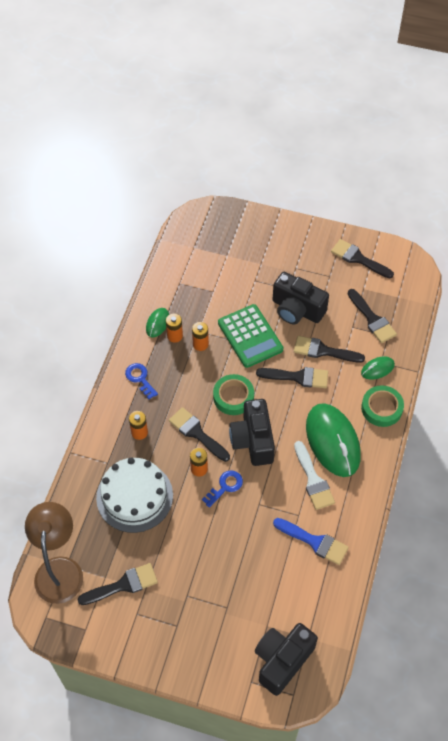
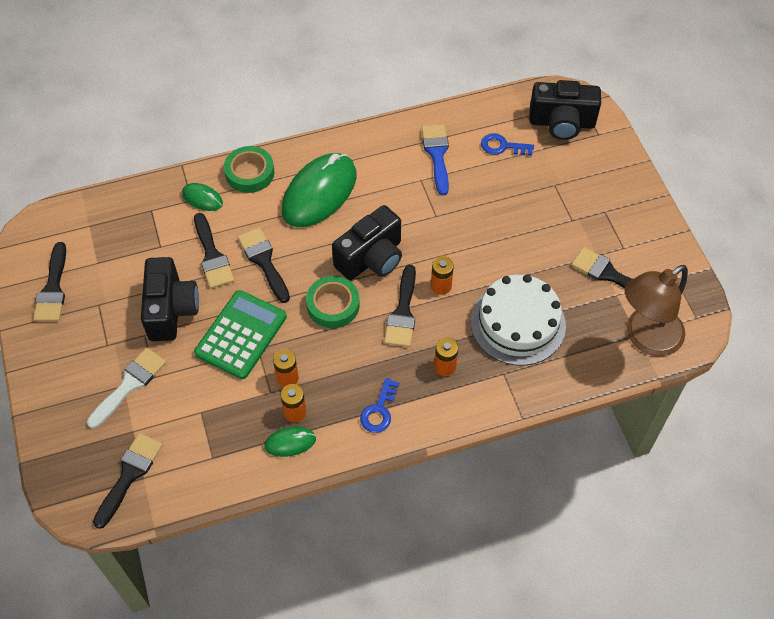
camera: 125 degrees left, 0 degrees up
blue key [202,470,243,508] -> blue key moved to [481,133,534,156]
white brush [294,441,335,510] -> white brush moved to [87,348,166,428]
black brush [348,289,397,343] -> black brush moved to [93,433,163,529]

